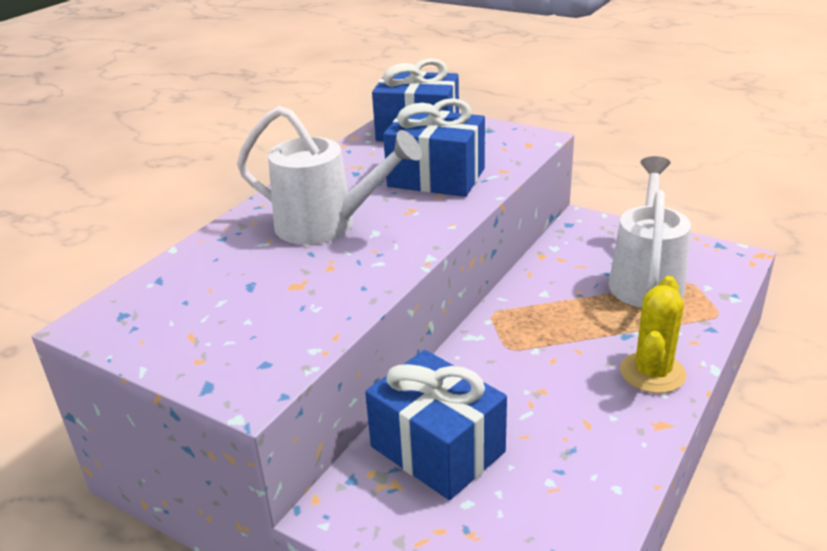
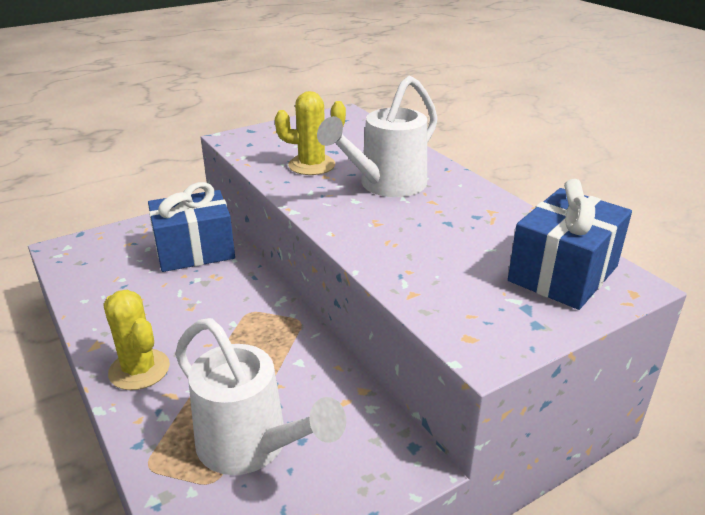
camera: 115 degrees right, 0 degrees up
blue gift [383,98,485,197] -> none
none -> yellow cactus [275,91,346,175]

